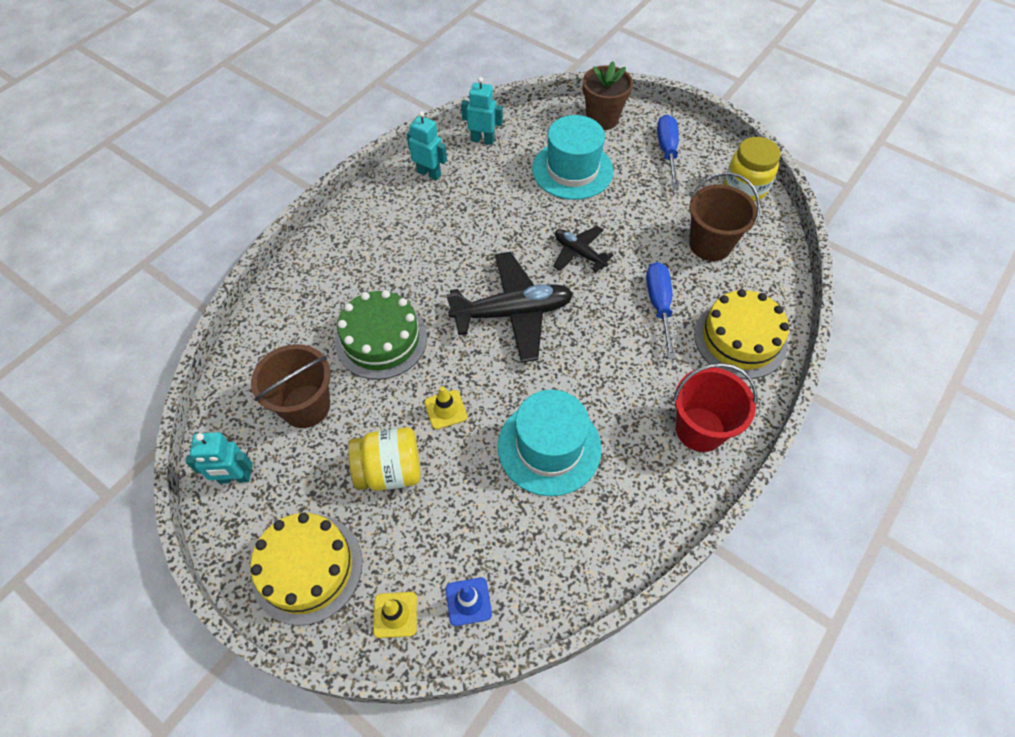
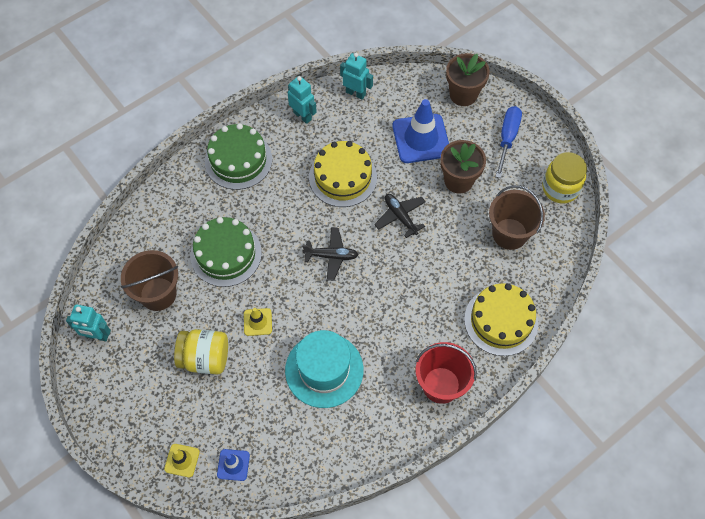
camera: 15 degrees right, 5 degrees up
yellow cake [250,513,362,626] -> yellow cake moved to [309,141,377,207]
black plane [446,252,573,363] -> black plane [302,227,358,281], size x0.56
turquoise hat [532,115,613,200] -> blue traffic cone [393,99,449,163]
blue screwdriver [646,262,676,359] -> none
none -> green cake [205,123,272,190]
none -> brown flower pot [440,140,486,194]

